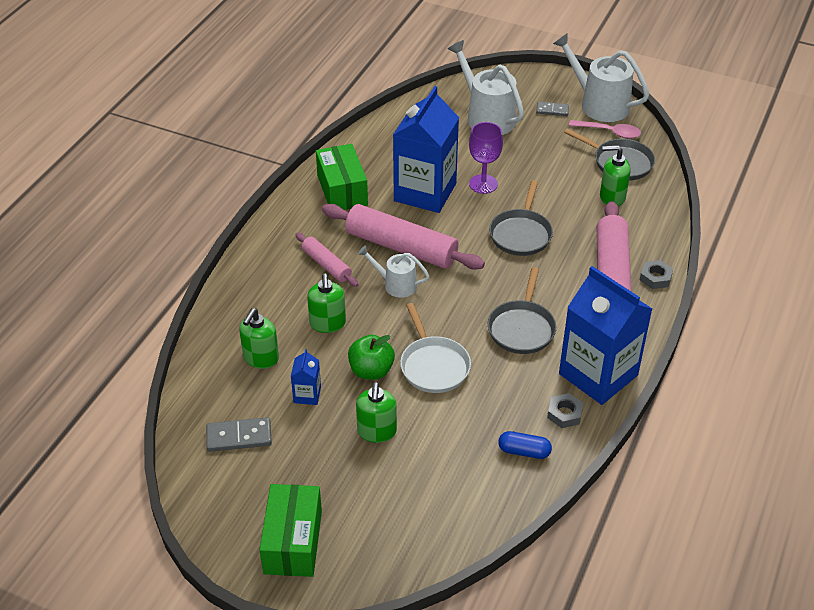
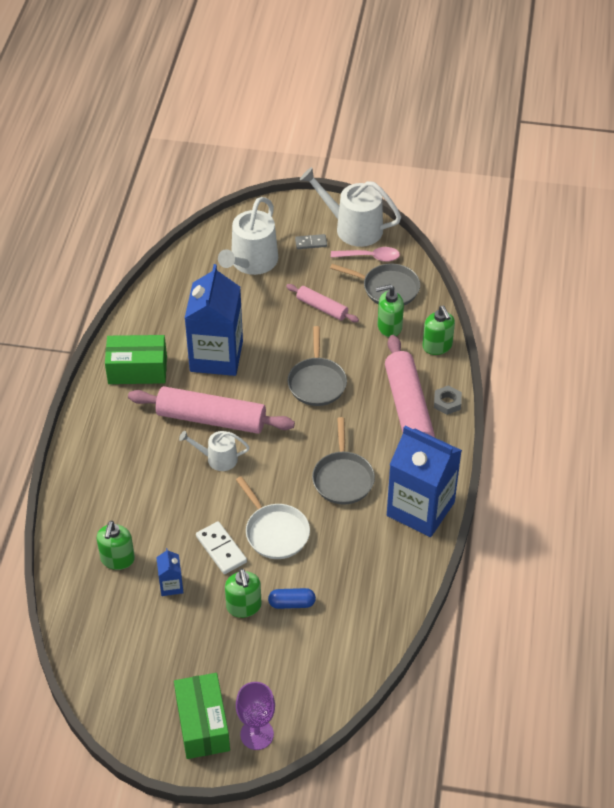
camera: 15 degrees left, 5 degrees up
grey domino [206,417,272,452] -> none
pink rolling pin [295,232,359,287] -> pink rolling pin moved to [286,284,359,322]
green soap dispenser [307,273,346,333] -> green soap dispenser moved to [423,306,455,355]
green box [316,144,368,210] -> green box turned 60 degrees counterclockwise [105,335,167,384]
green apple [348,335,395,380] -> white domino [196,521,247,574]
white watering can [448,40,524,135] -> white watering can turned 105 degrees counterclockwise [218,197,278,275]
purple goblet [469,122,503,194] -> purple goblet moved to [236,682,275,750]
blue capsule [498,431,552,459] -> blue capsule moved to [268,588,316,609]
grey nut [547,393,584,428] -> none

